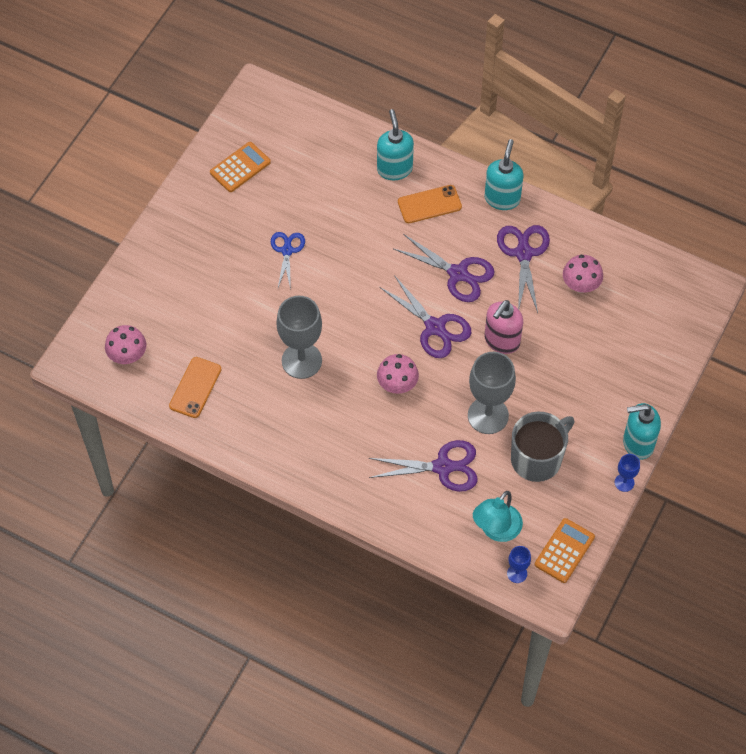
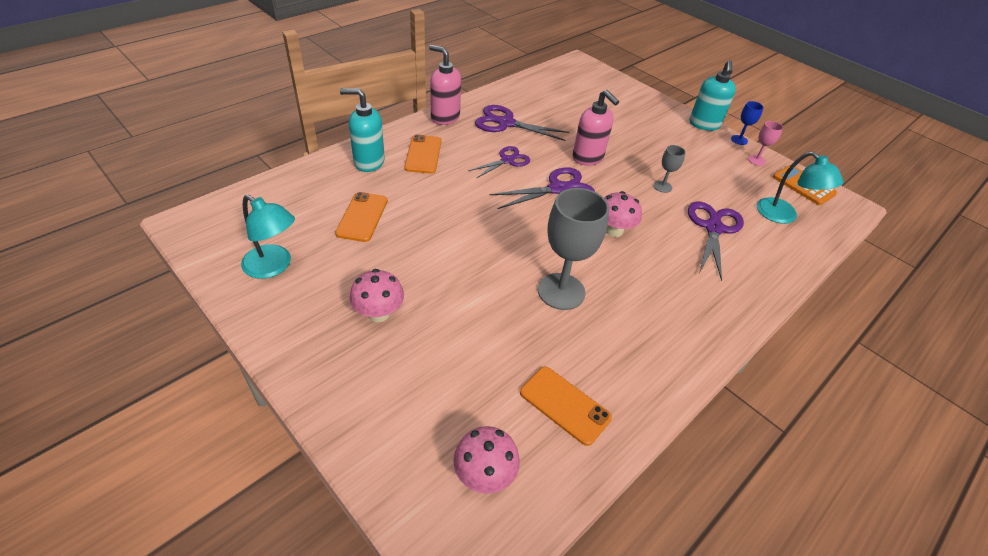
camera: 75 degrees left, 15 degrees down
orange calculator [210,142,271,192] -> turquoise lamp [241,195,295,279]
blue scissors [271,232,305,289] -> none
purple scissors [394,234,494,302] -> purple scissors [468,146,530,178], size x0.66
grey goblet [468,352,516,434] -> grey goblet [654,145,686,193], size x0.47
turquoise soap dispenser [484,139,524,210] -> pink soap dispenser [429,45,461,125]
blue goblet [507,546,531,583] -> none
grey mug [511,412,575,482] -> none
pink mushroom [563,255,603,293] -> pink mushroom moved to [349,269,404,322]
none -> orange phone [335,192,388,242]
none -> pink goblet [748,121,783,166]

